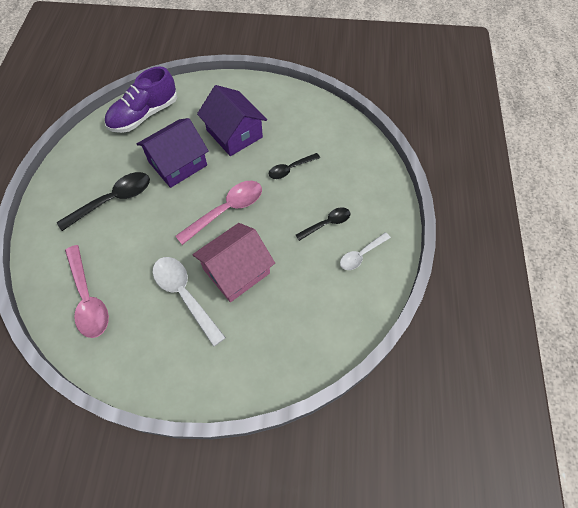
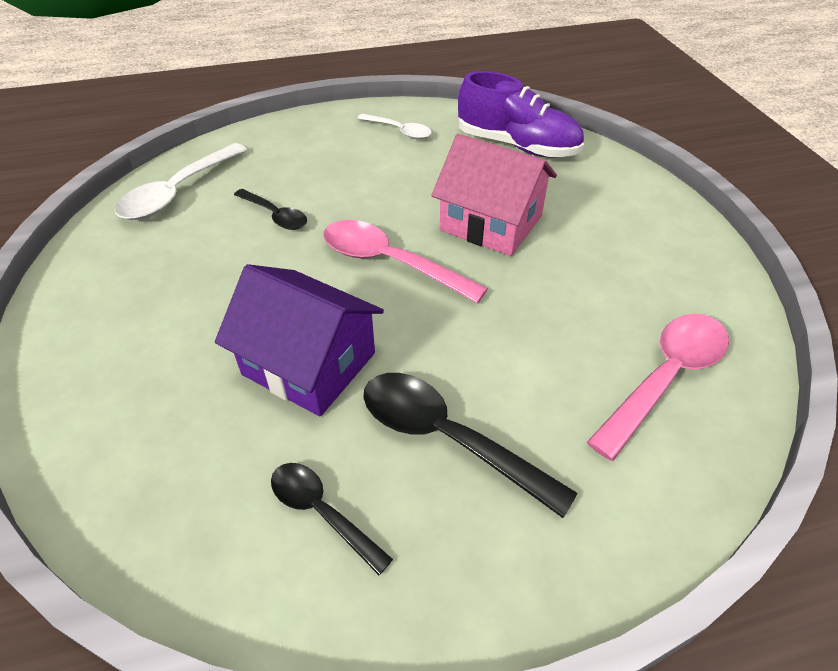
camera: 110 degrees left, 15 degrees down
purple shoe [105,66,177,133] -> purple shoe moved to [458,71,584,158]
white spoon [152,257,226,347] -> white spoon moved to [115,143,247,220]
purple house [197,85,267,156] -> none
black spoon [296,207,350,241] -> black spoon moved to [271,463,393,575]

